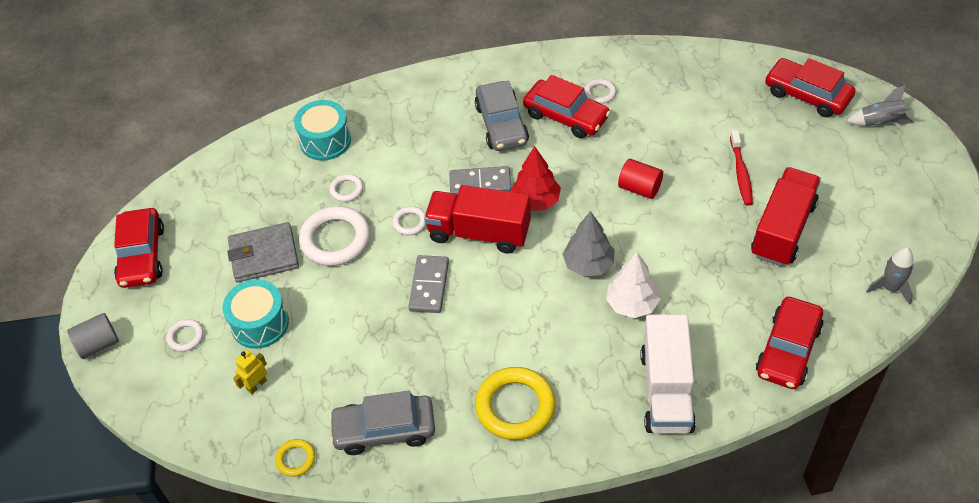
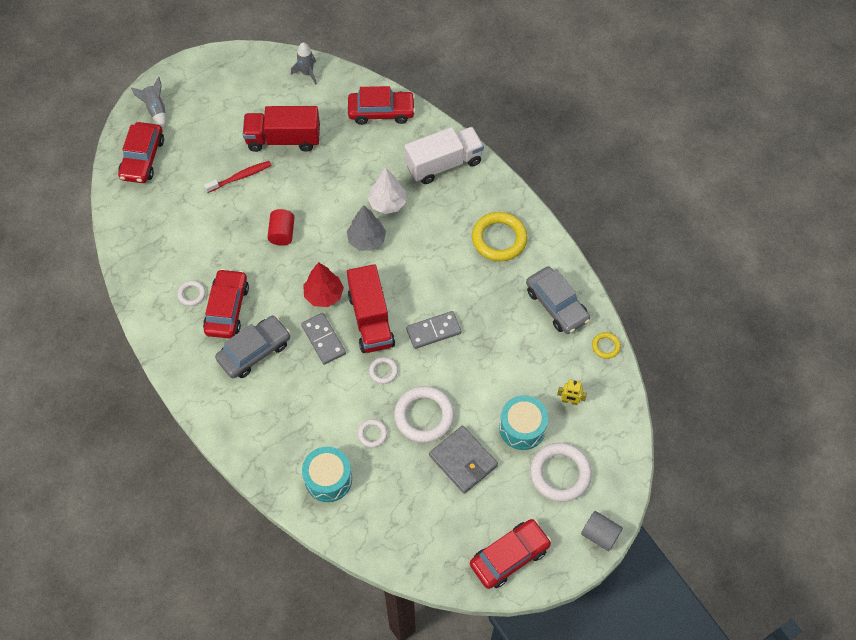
camera: 120 degrees left, 10 degrees up
white ring [166,319,204,352] -> white ring [530,443,592,502], size x2.03

